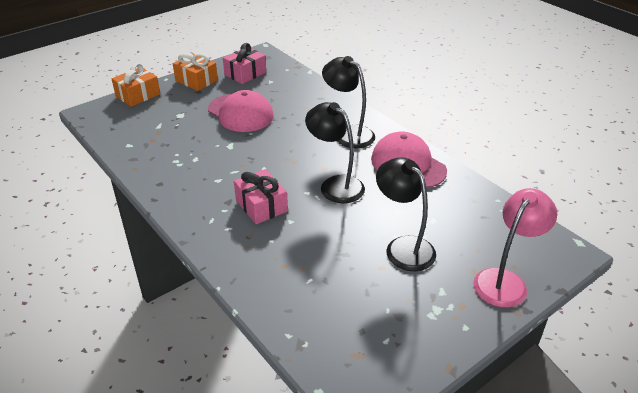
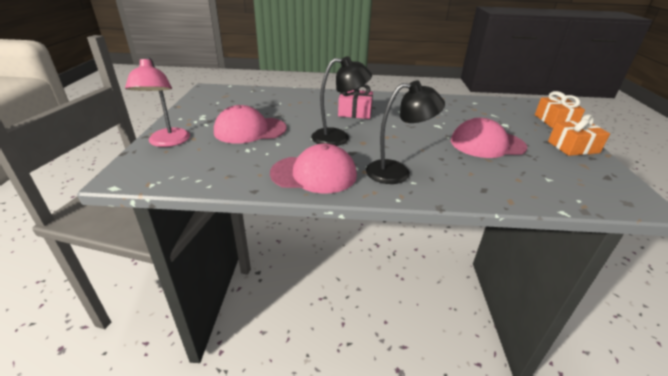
camera: 130 degrees right, 5 degrees down
pink gift [223,43,266,84] -> none
black lamp [376,157,436,271] -> pink cap [214,105,287,144]

